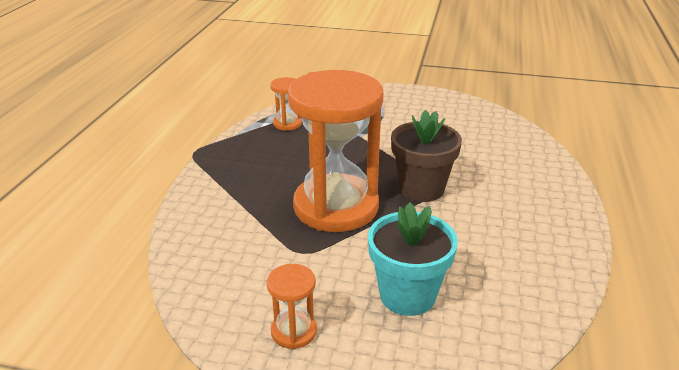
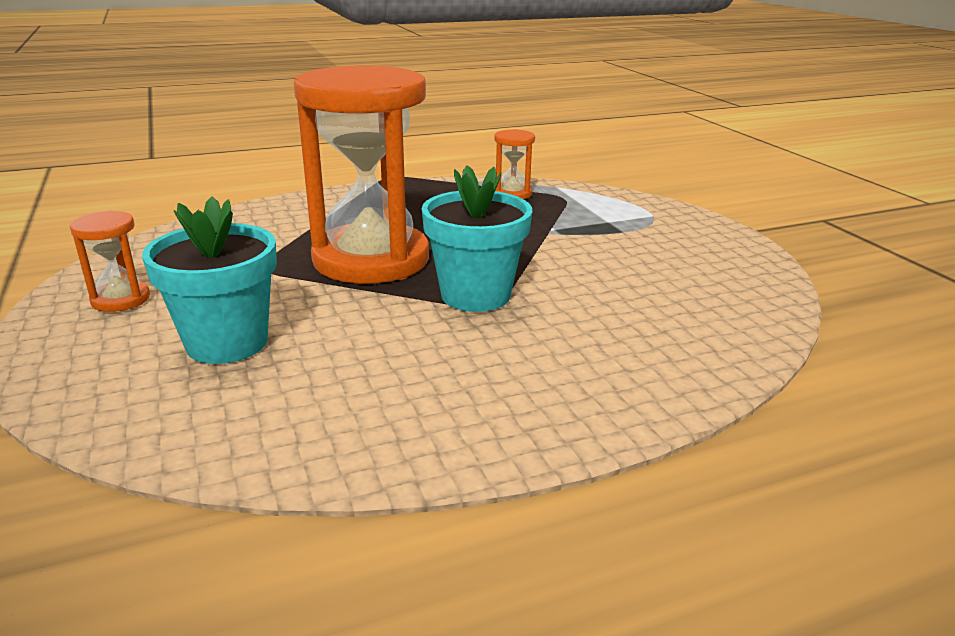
camera: 55 degrees right, 5 degrees down
brown flower pot [391,110,462,202] -> turquoise flower pot [422,165,532,312]

